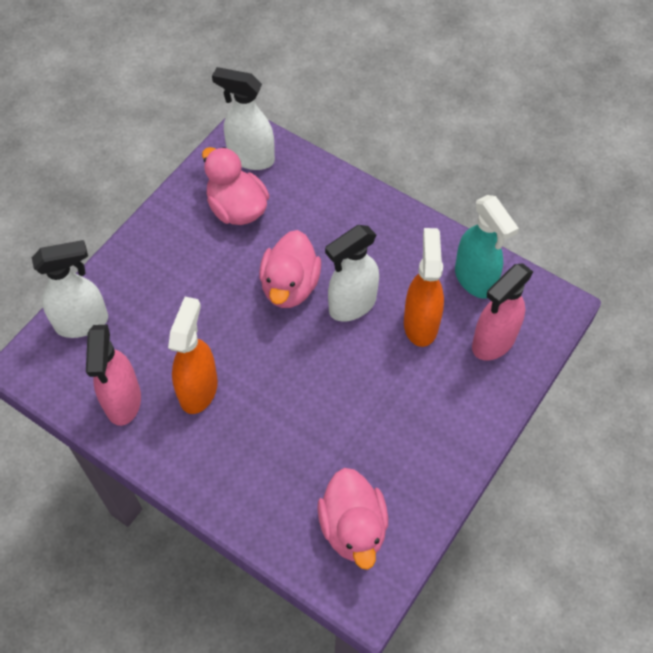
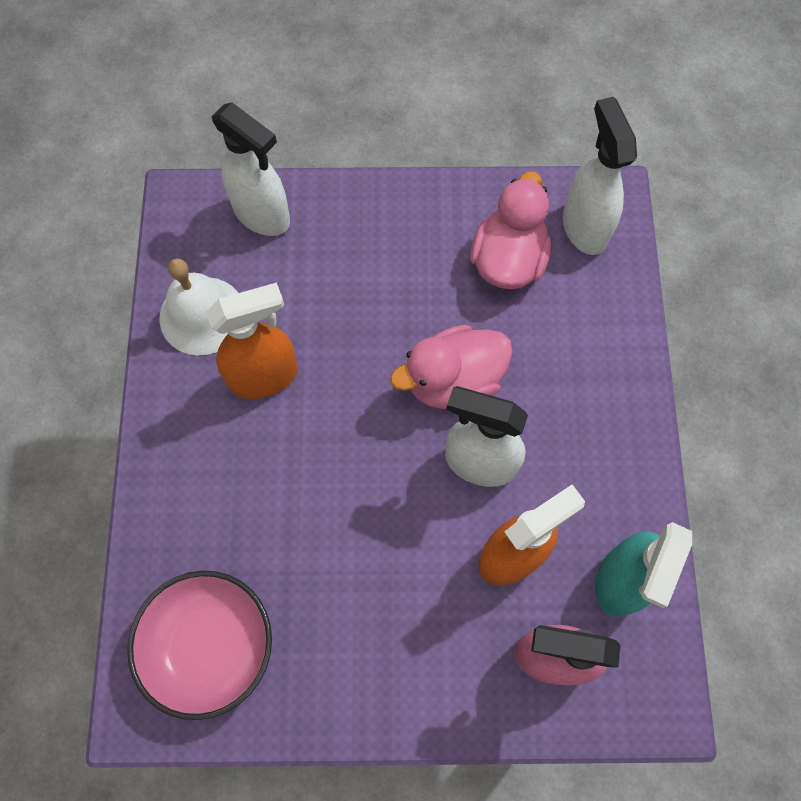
camera: 55 degrees right, 10 degrees up
pink spray bottle [86,325,141,426] -> white bell [159,259,238,355]
pink duck [317,468,388,570] -> pink bowl [127,571,272,720]

